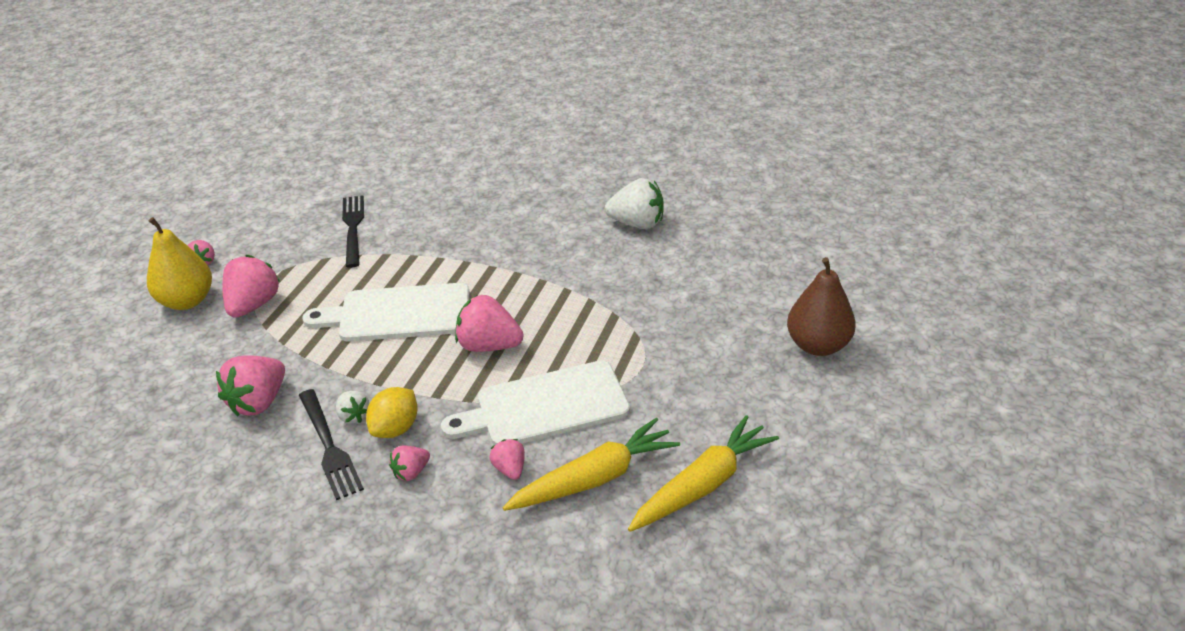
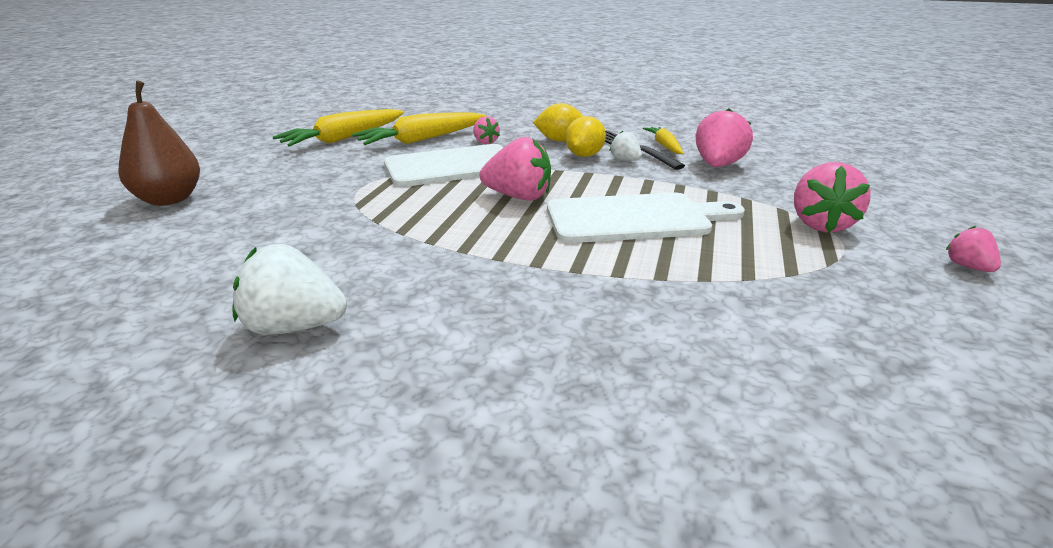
camera: 175 degrees right, 10 degrees down
yellow pear [147,217,212,310] -> none
black fork [342,195,364,268] -> none
pink strawberry [389,445,430,481] -> yellow lemon [533,103,583,142]
none -> yellow carrot [643,127,683,154]

